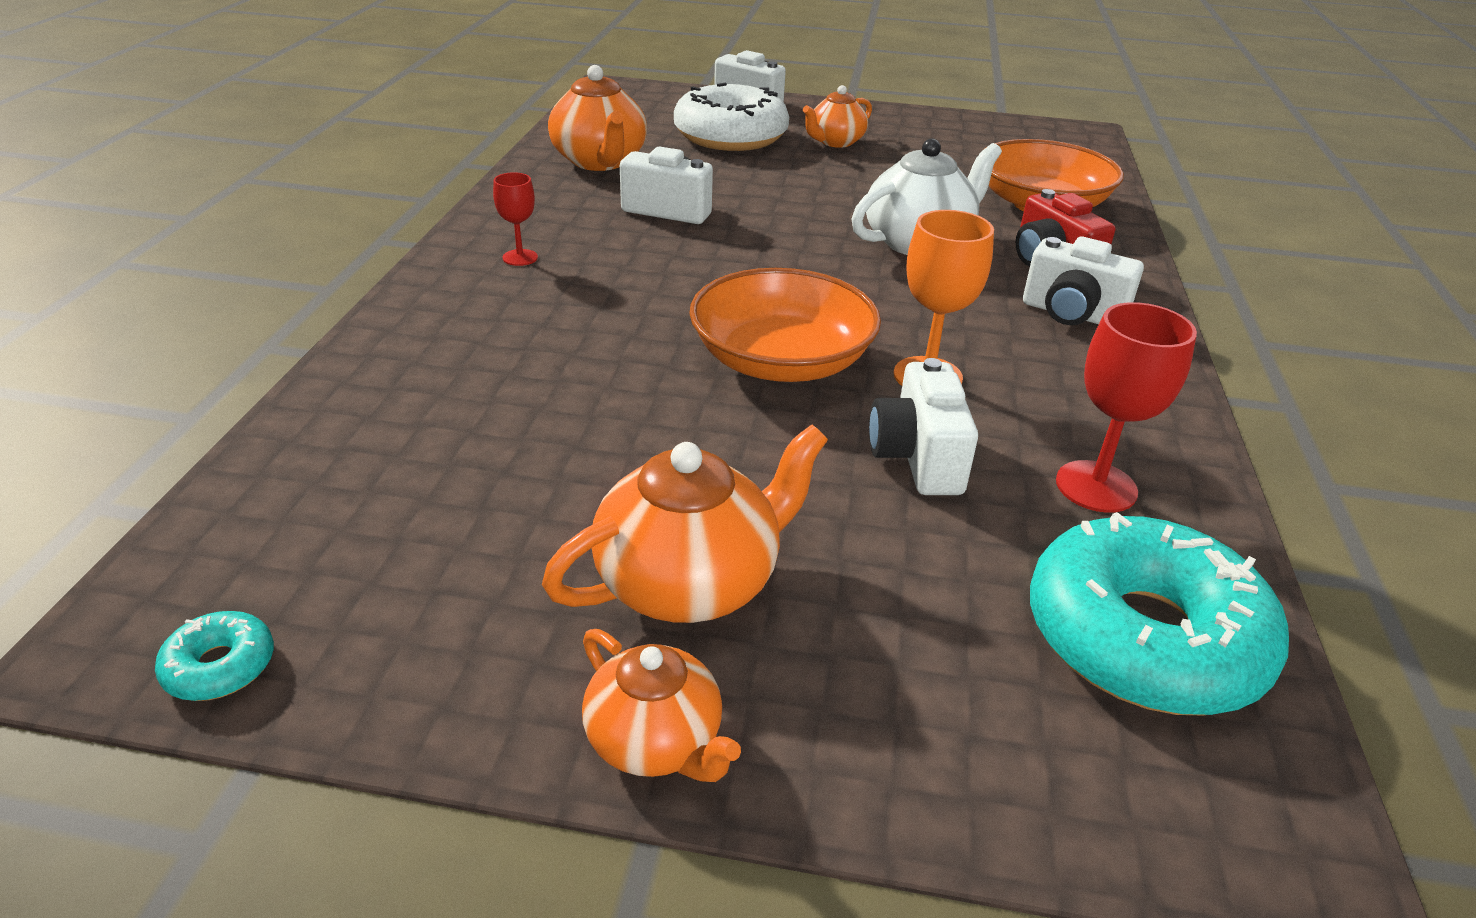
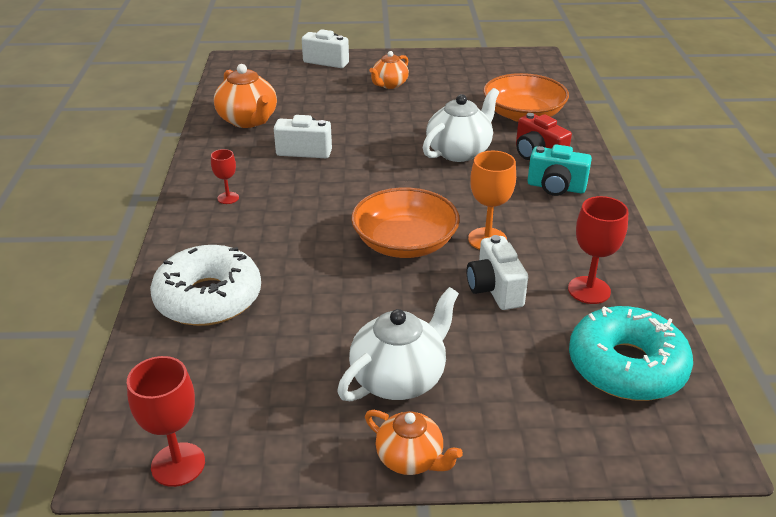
camera: 10 degrees left, 0 degrees up
turquoise donut [155,611,274,701] -> red goblet [127,356,205,487]
orange teapot [542,424,828,623] -> white teapot [337,287,459,401]
white donut [674,83,789,151] -> white donut moved to [150,245,261,326]
white camera [1023,237,1144,325] -> turquoise camera [527,144,592,196]

